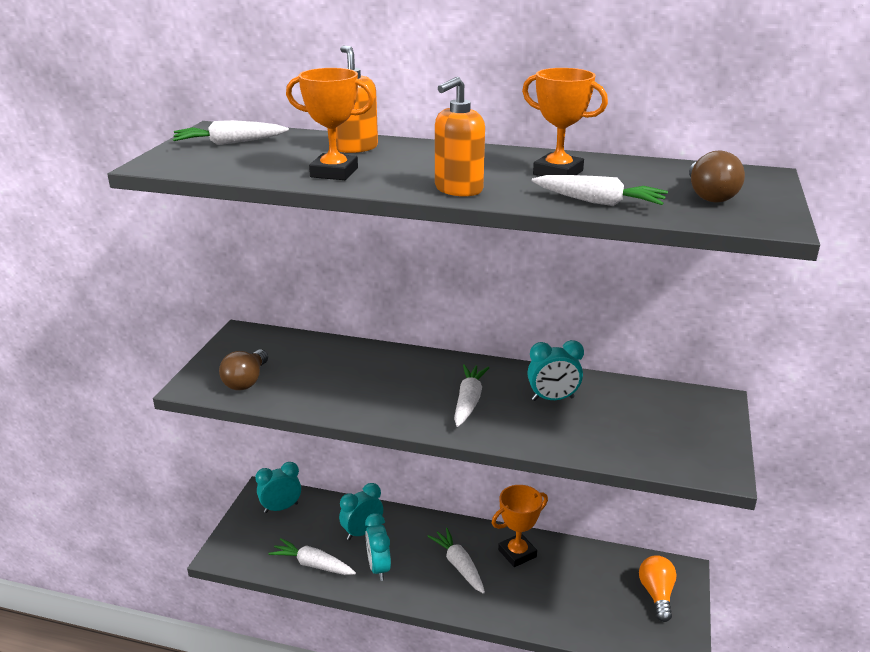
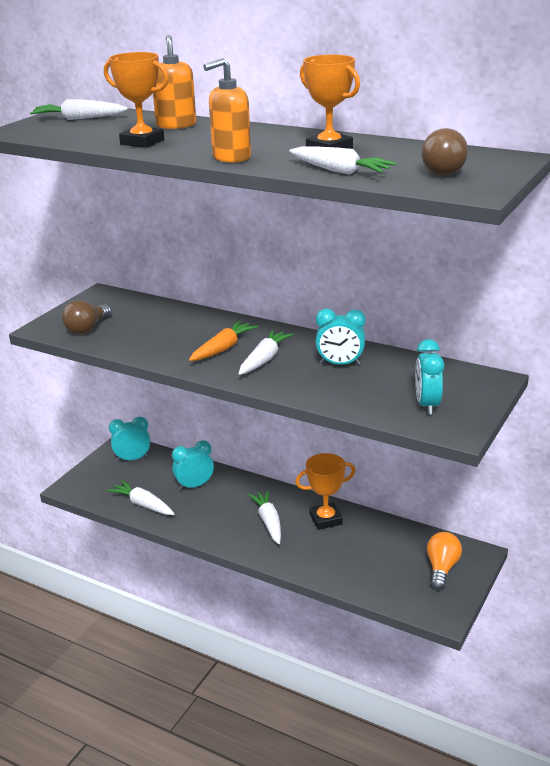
camera: 15 degrees right, 0 degrees up
turquoise clock [365,513,391,581] -> turquoise clock moved to [415,339,444,415]
none -> orange carrot [189,321,258,361]

